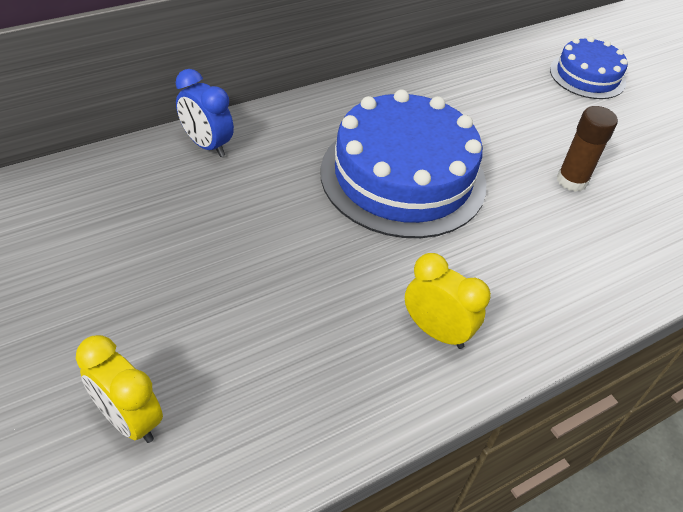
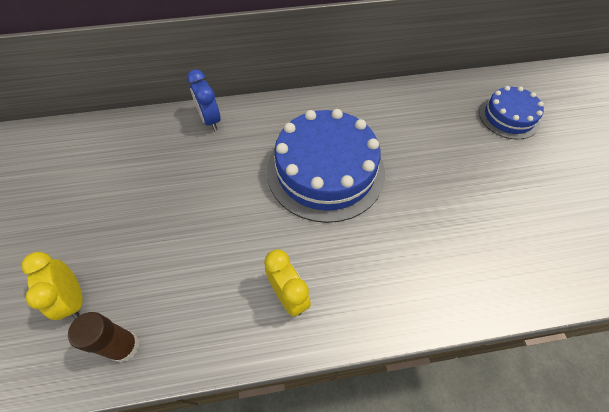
camera: 25 degrees right, 10 degrees up
brown glue stick [557,106,618,192] -> brown glue stick moved to [68,312,139,362]

